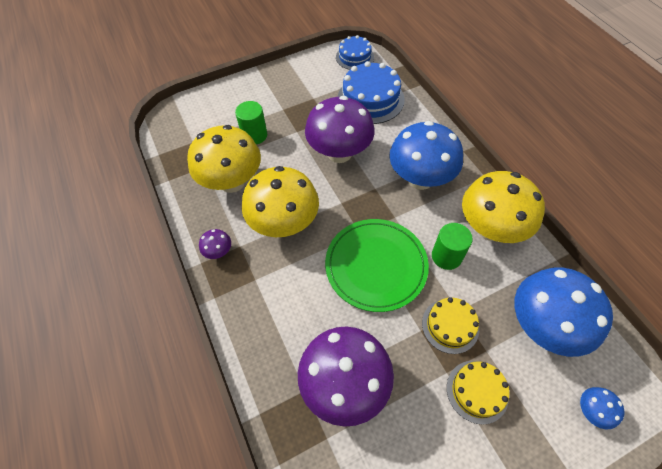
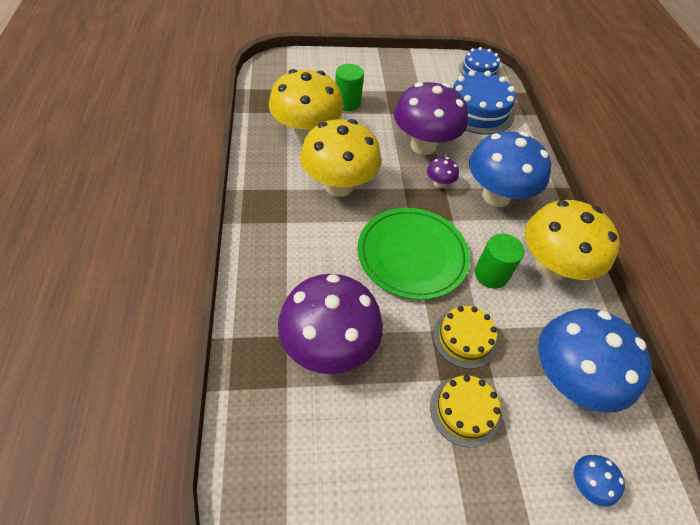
camera: 15 degrees right, 5 degrees down
purple mushroom [199,229,231,259] -> purple mushroom moved to [427,157,459,188]

